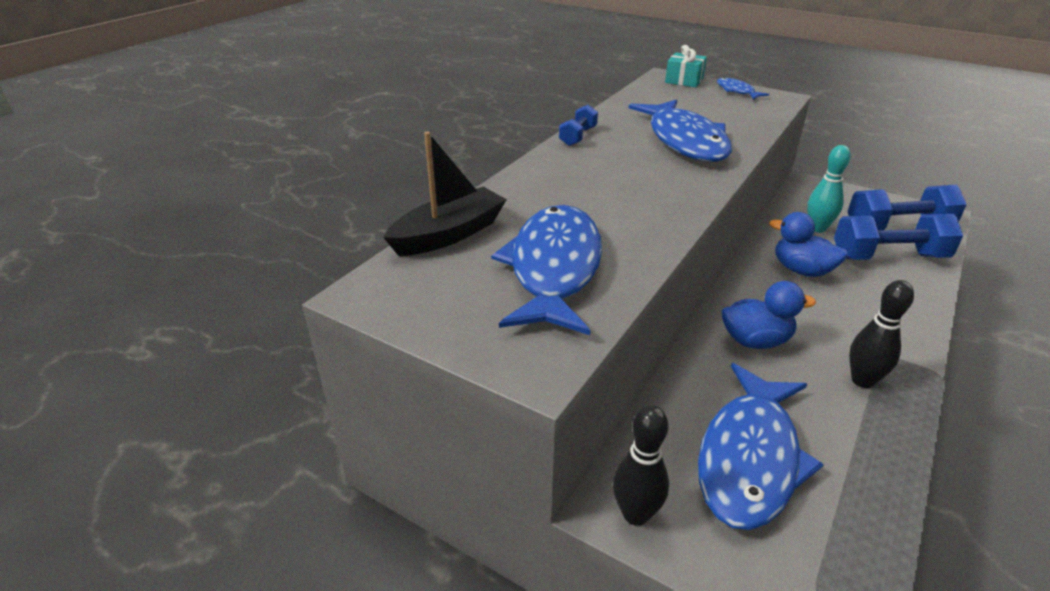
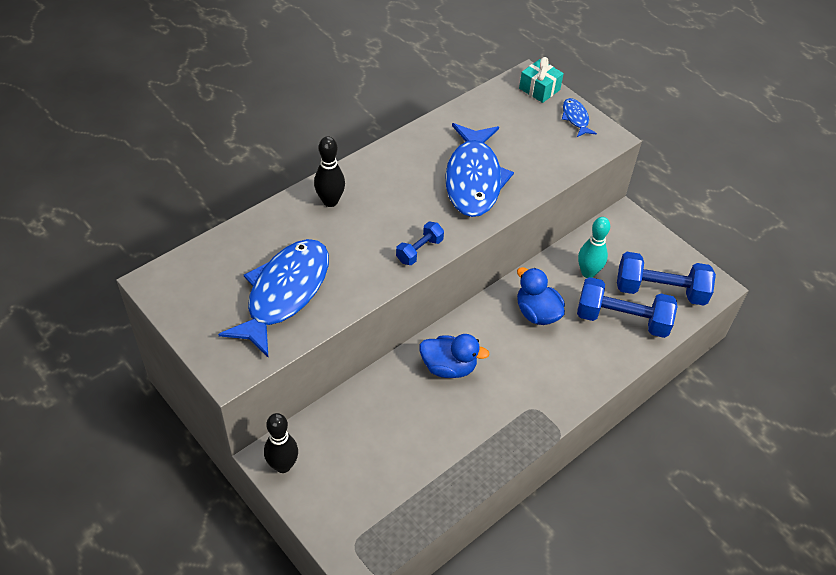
camera: 15 degrees right, 15 degrees up
black boat [383,132,507,256] -> none
blue dumbbell [559,105,598,146] -> blue dumbbell moved to [396,222,444,265]
blue fish [698,363,824,530] -> none
black bowling pin [849,280,914,388] -> black bowling pin moved to [314,136,345,207]

